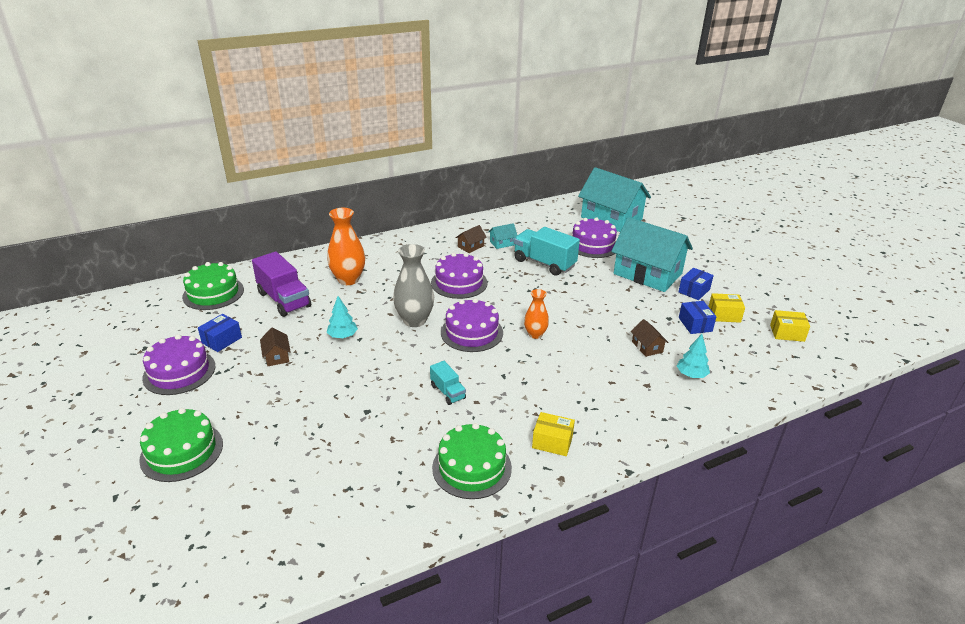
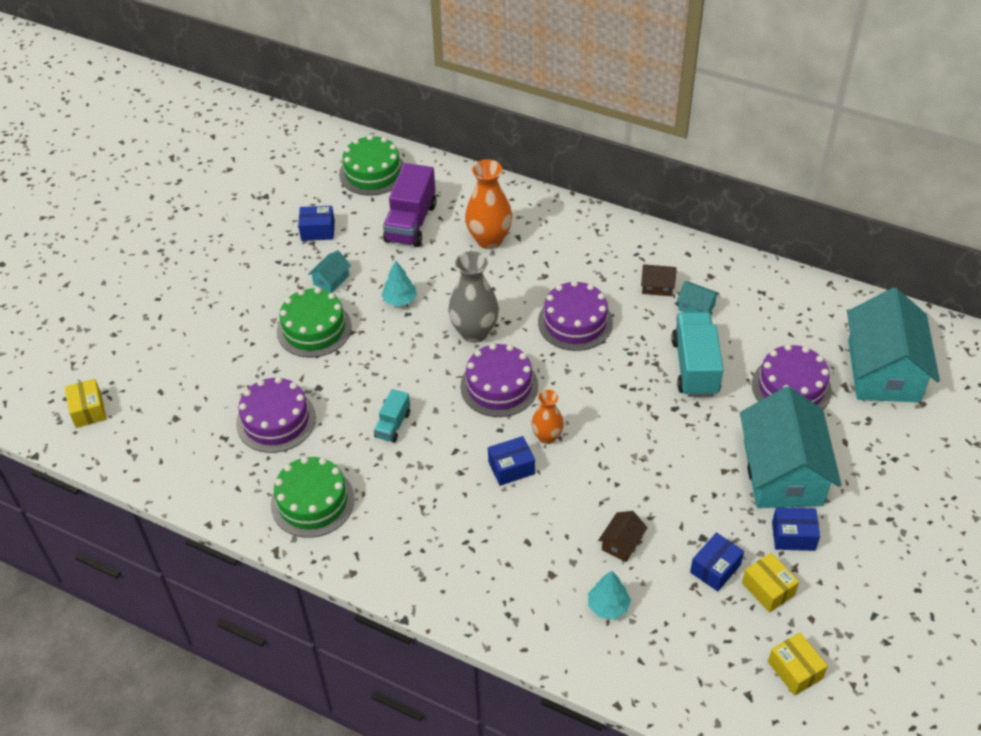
camera: 55 degrees right, 15 degrees up
green cake [139,408,223,482] -> green cake moved to [277,288,352,357]
purple cake [142,334,215,395] -> purple cake moved to [236,377,316,453]
brown house [260,327,291,366] -> turquoise house [308,250,351,293]
yellow box [532,412,575,456] -> yellow box moved to [65,379,106,428]
none -> blue box [488,436,535,486]

